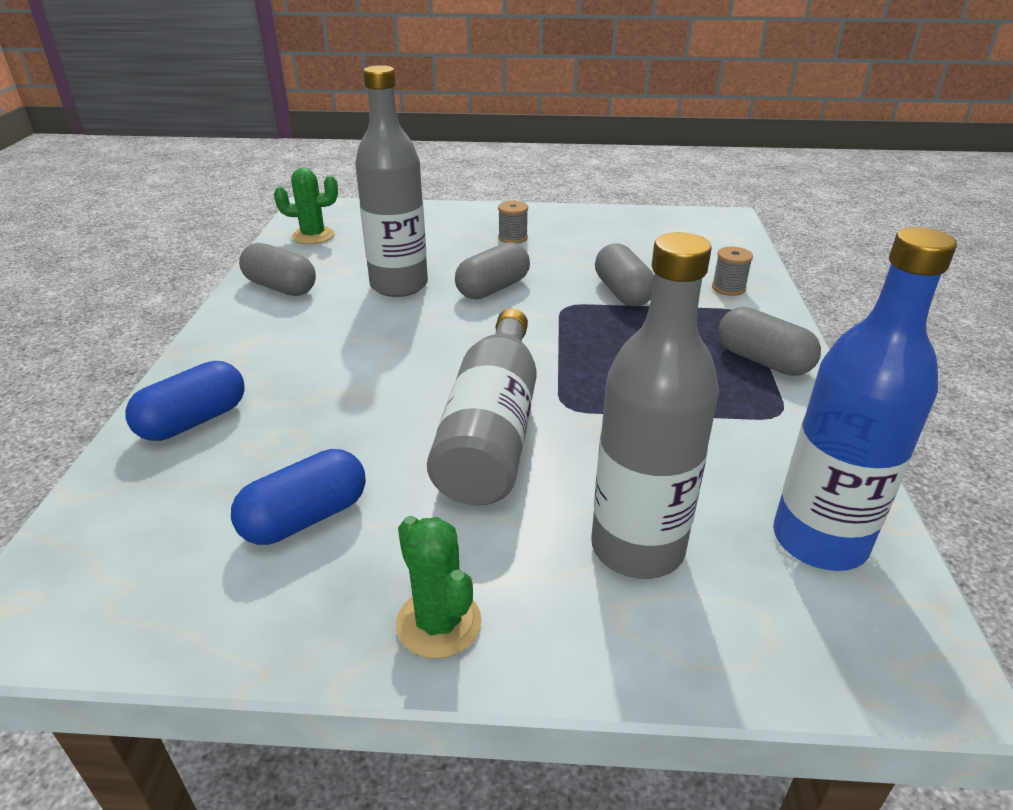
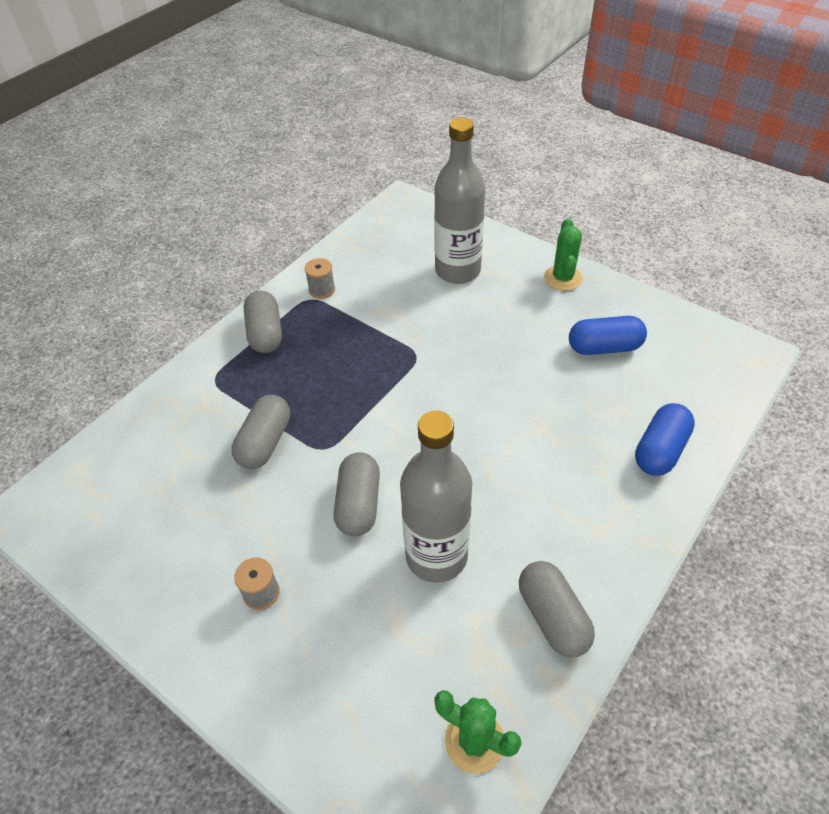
camera: 145 degrees left, 15 degrees up
blue capsule [126,361,245,441] -> blue capsule turned 45 degrees counterclockwise [635,403,695,476]
grey bottle [427,309,537,505] -> none
grey capsule [455,242,530,299] -> grey capsule turned 75 degrees counterclockwise [334,452,380,536]
grey spool [712,247,753,296] -> grey spool moved to [305,258,335,299]
blue bottle [773,227,957,571] -> none

